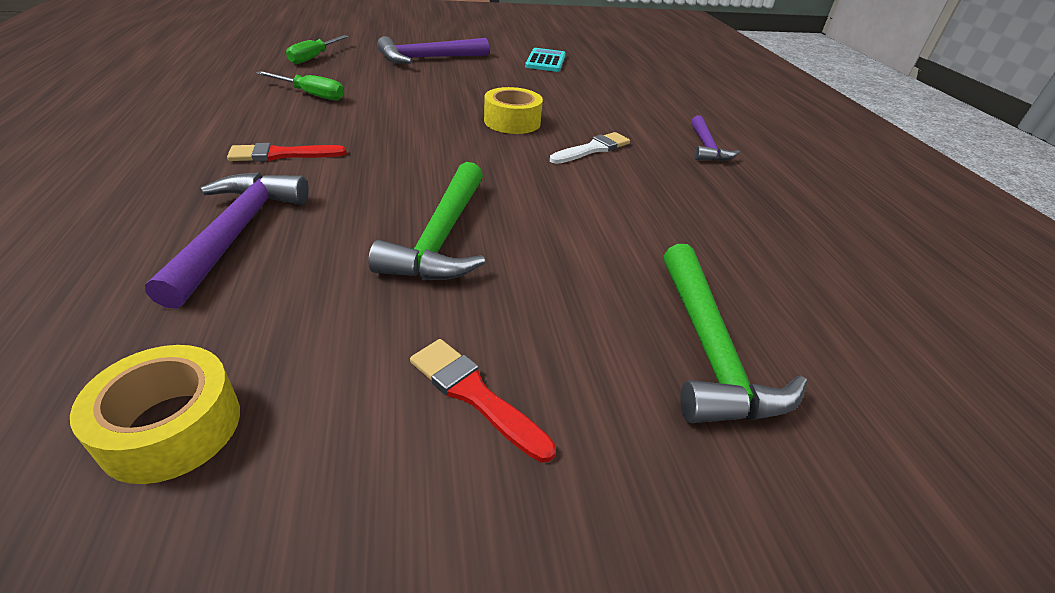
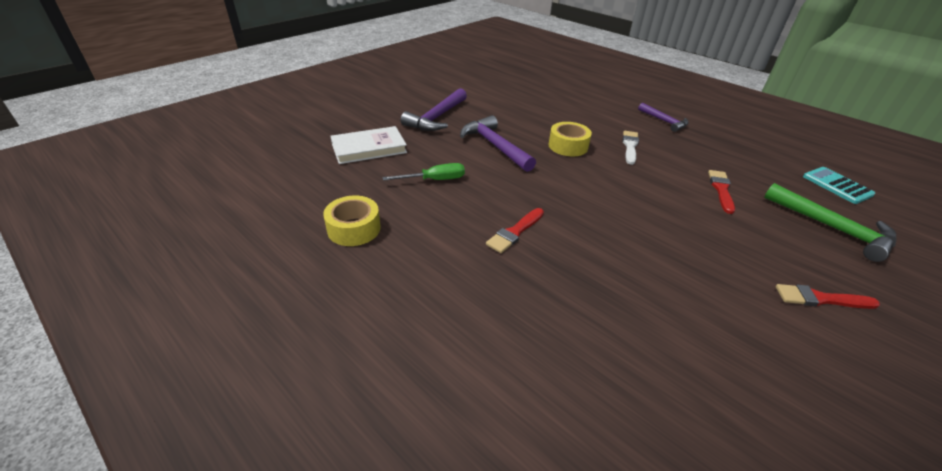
camera: 35 degrees left, 0 degrees up
yellow tape [70,345,240,484] -> yellow tape moved to [323,196,381,246]
purple hammer [145,172,309,309] -> purple hammer moved to [460,115,536,172]
green screwdriver [286,35,349,64] -> white book [330,126,407,164]
green hammer [368,162,485,280] -> none
turquoise calculator [525,48,566,72] -> turquoise calculator moved to [803,167,875,204]
none -> red brush [708,170,735,214]

